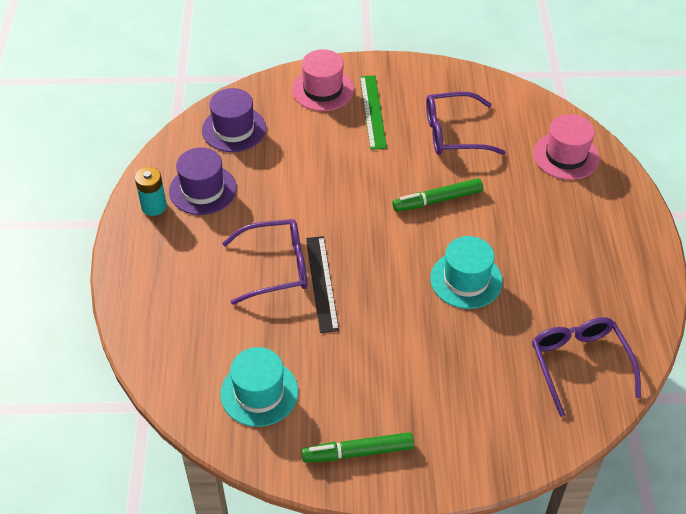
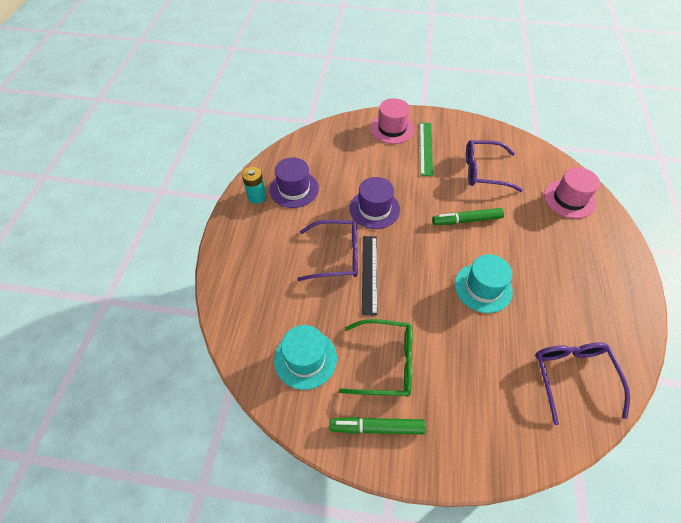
camera: 10 degrees right, 5 degrees up
purple hat [202,88,266,152] -> purple hat moved to [349,177,400,229]
none -> green glasses [339,319,413,397]

